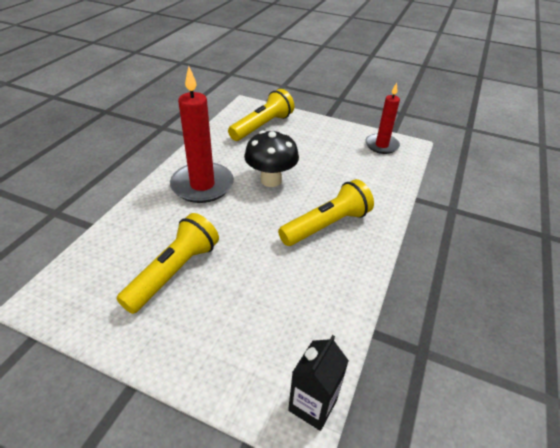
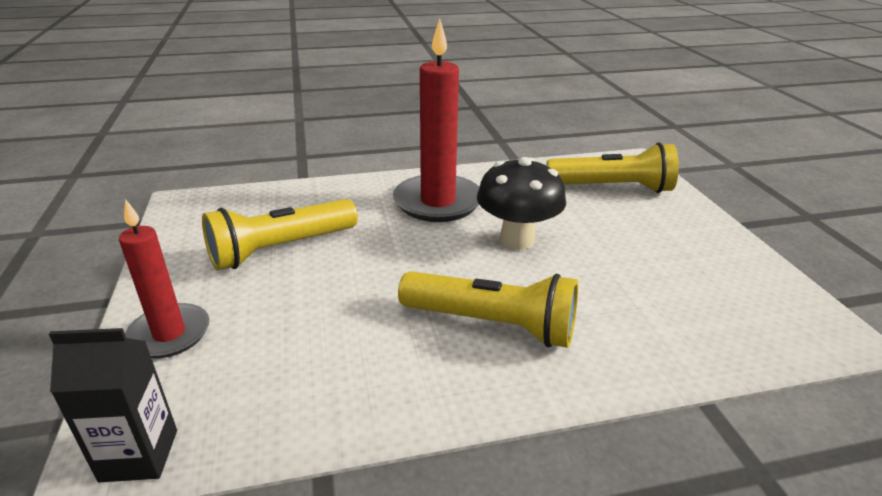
camera: 55 degrees right, 10 degrees down
yellow flashlight [116,213,219,314] -> yellow flashlight turned 150 degrees clockwise [202,199,358,270]
red candle [366,83,400,154] -> red candle moved to [119,199,209,358]

